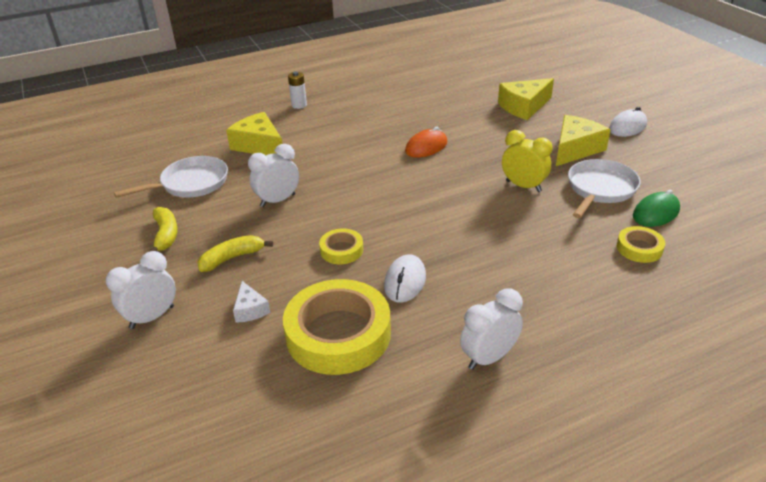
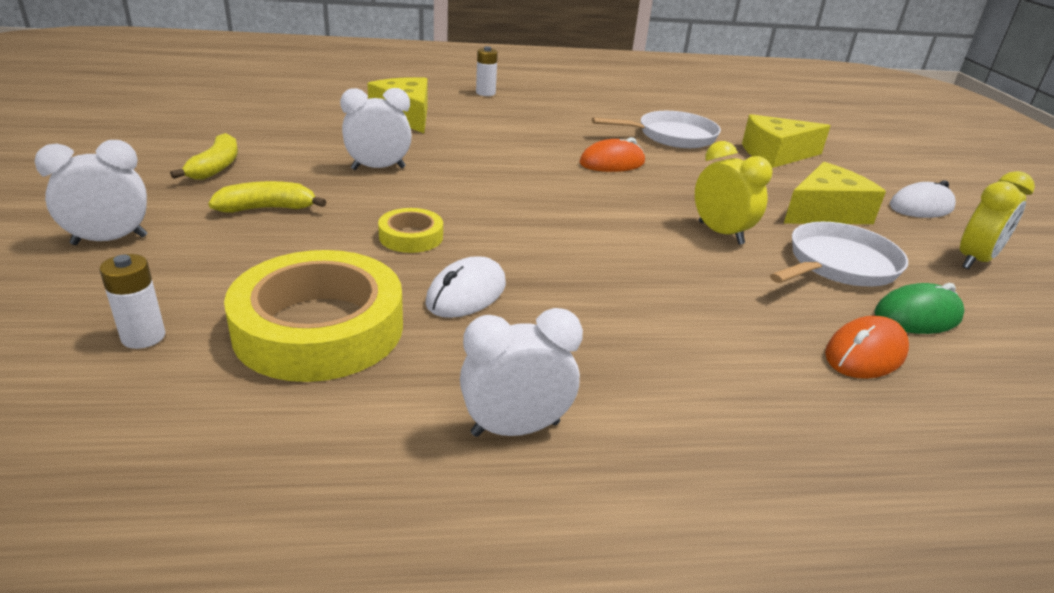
camera: 15 degrees right, 5 degrees down
white pan [114,156,228,198] -> white pan moved to [592,111,721,148]
white cheese [233,281,270,323] -> none
yellow tape [617,226,665,263] -> orange mouse [825,316,909,379]
none -> white battery [99,254,165,349]
none -> yellow clock [960,171,1035,269]

